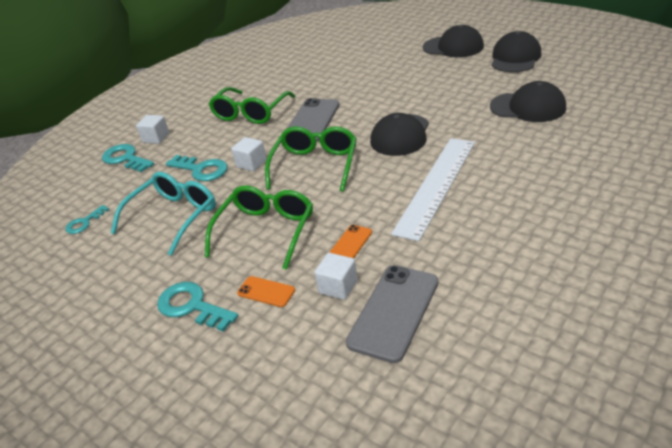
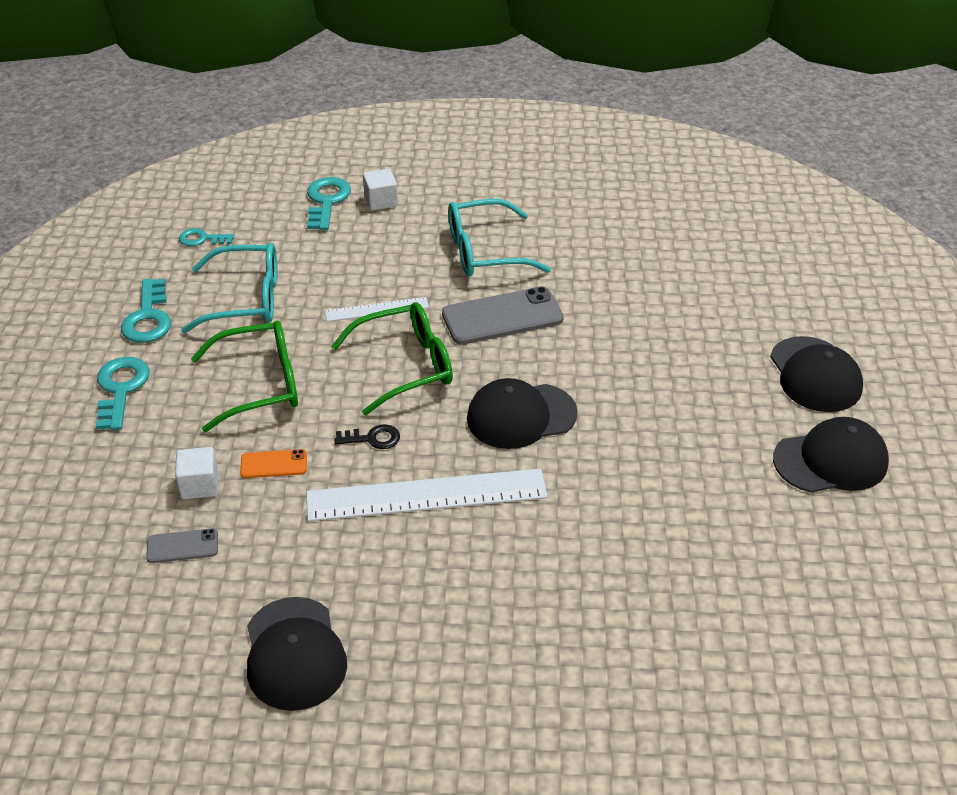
camera: 50 degrees right, 5 degrees up
turquoise key [166,155,228,181] -> turquoise key moved to [121,279,171,343]
green glasses [209,87,295,124] -> turquoise glasses [448,199,551,277]
white cube [231,137,267,171] -> white ruler [325,297,429,322]
orange phone [237,276,295,307] -> none
grey phone [346,265,438,363] -> grey phone [146,528,218,563], size x0.51
black cap [490,81,566,122] -> black cap moved to [247,597,347,711]
none -> black key [334,424,400,449]

